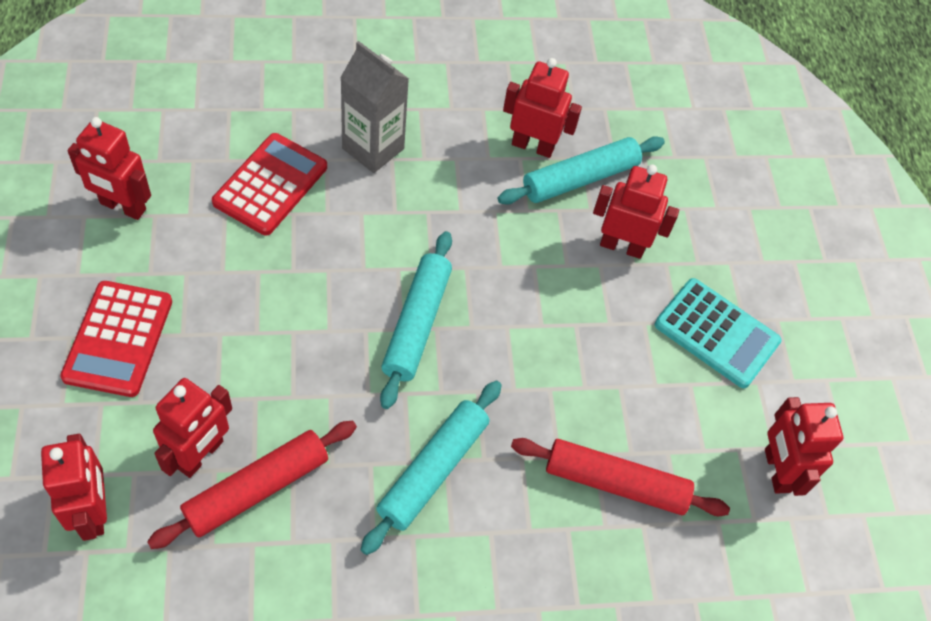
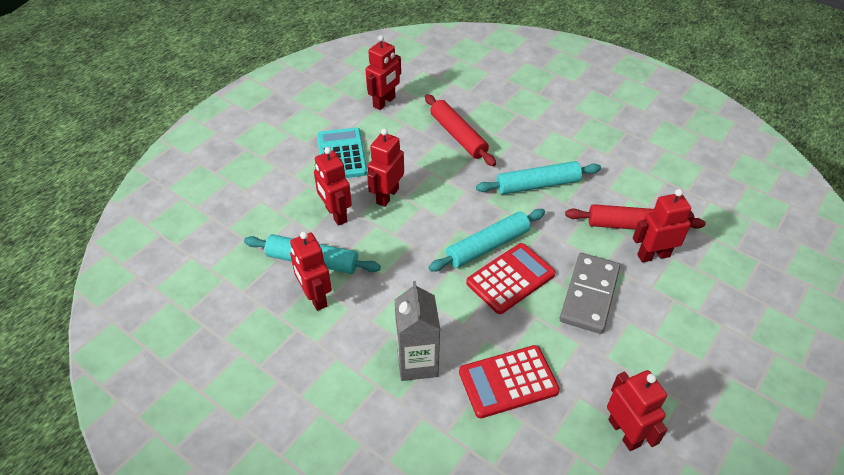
camera: 130 degrees left, 10 degrees down
red robot [41,434,107,541] -> red robot moved to [367,128,404,207]
red calculator [60,281,172,397] -> red calculator moved to [466,243,556,314]
none -> grey domino [560,253,620,334]

